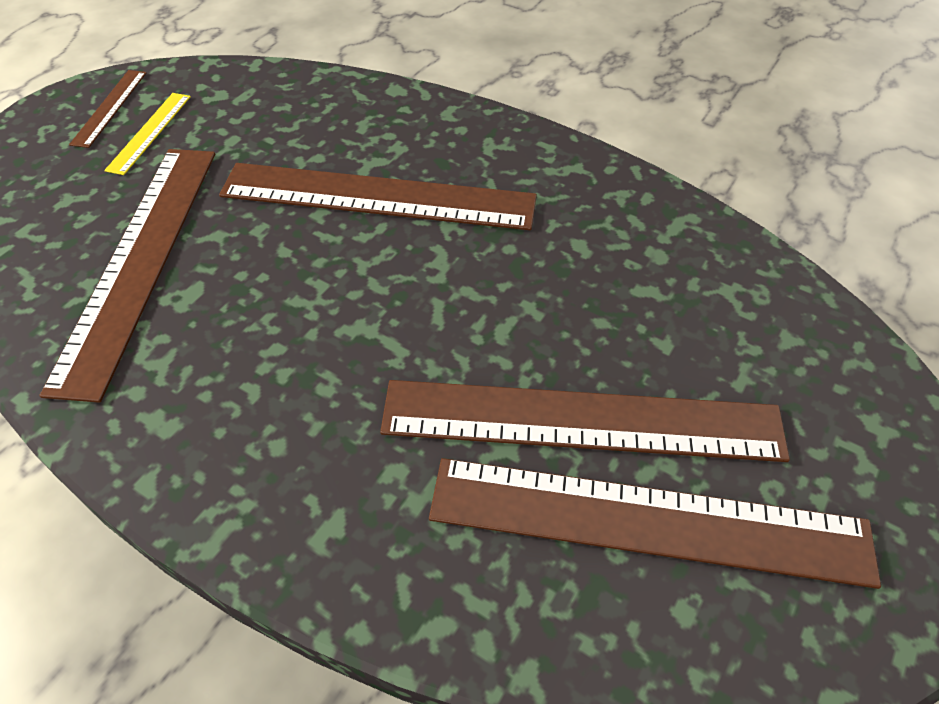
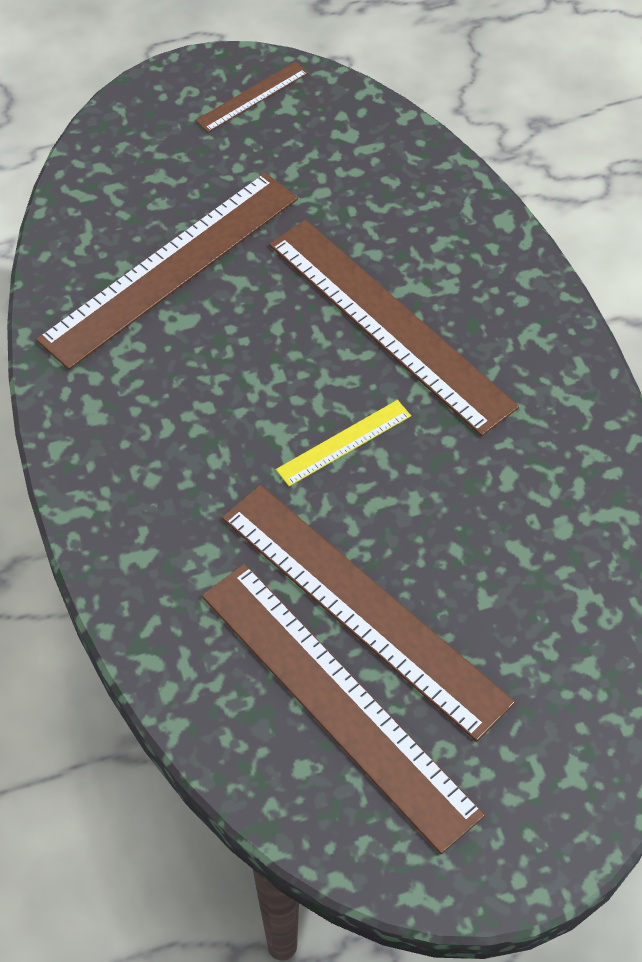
camera: 40 degrees right, 5 degrees up
yellow ruler [104,93,191,175] -> yellow ruler moved to [276,400,411,486]

